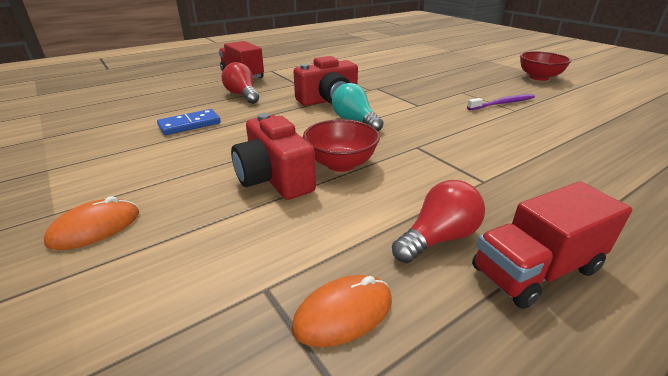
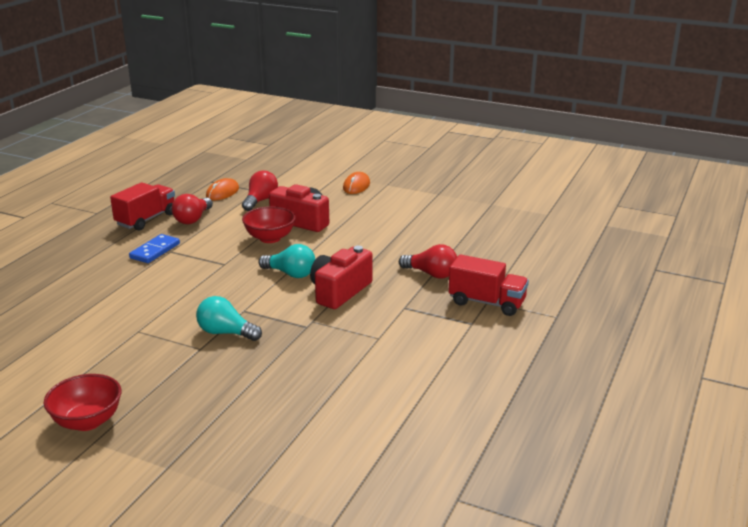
camera: 150 degrees right, 5 degrees down
blue domino [157,109,221,135] -> blue domino moved to [129,234,180,263]
purple toothbrush [467,94,535,110] -> none
none -> turquoise light bulb [196,296,262,341]
none -> red light bulb [242,171,278,211]

